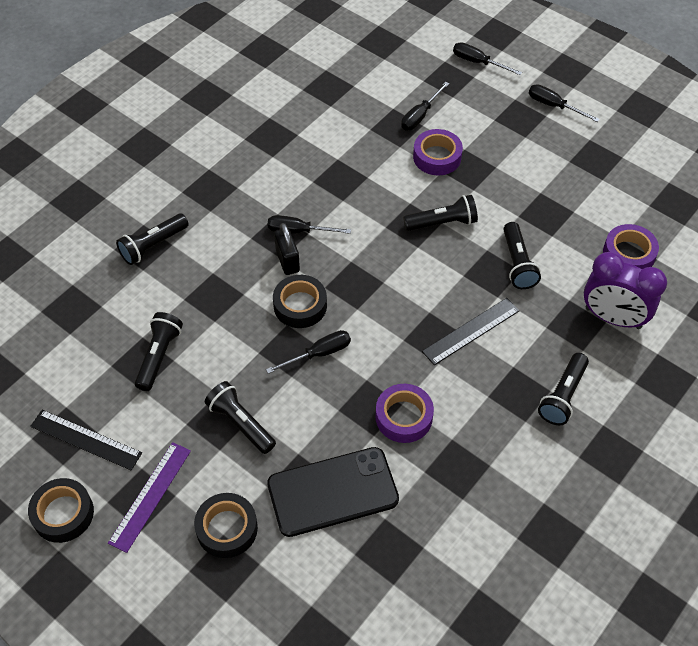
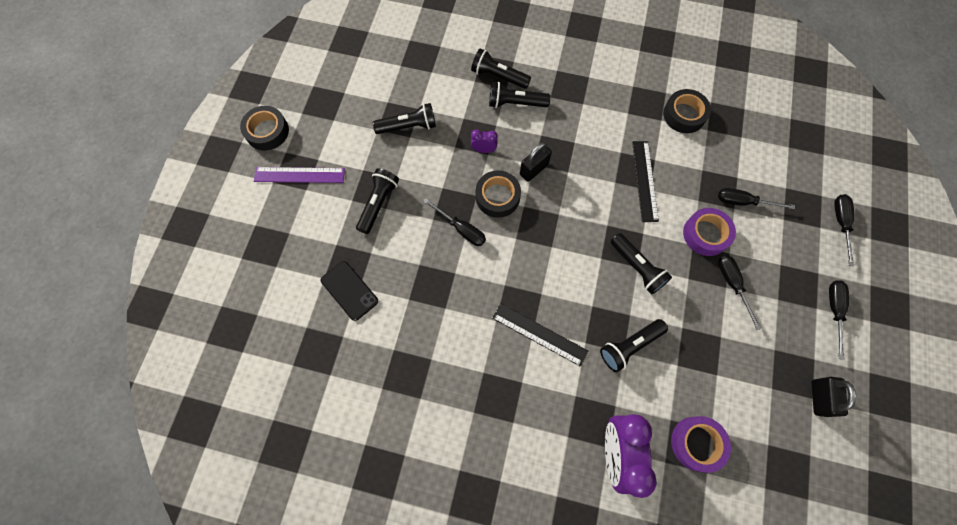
camera: 65 degrees right, 15 degrees up
black ruler [30,410,142,470] -> black ruler moved to [632,141,659,222]
black tape [194,493,258,558] -> black tape moved to [663,89,711,133]
black screwdriver [267,215,351,234] -> black screwdriver moved to [718,255,761,330]
black phone [267,447,399,537] -> black phone [321,261,378,321], size x0.60
purple tape [375,384,434,443] -> none
black flashlight [538,353,589,425] -> black flashlight moved to [489,82,551,108]
none -> purple clock [471,129,498,153]
none -> black padlock [811,377,856,417]

